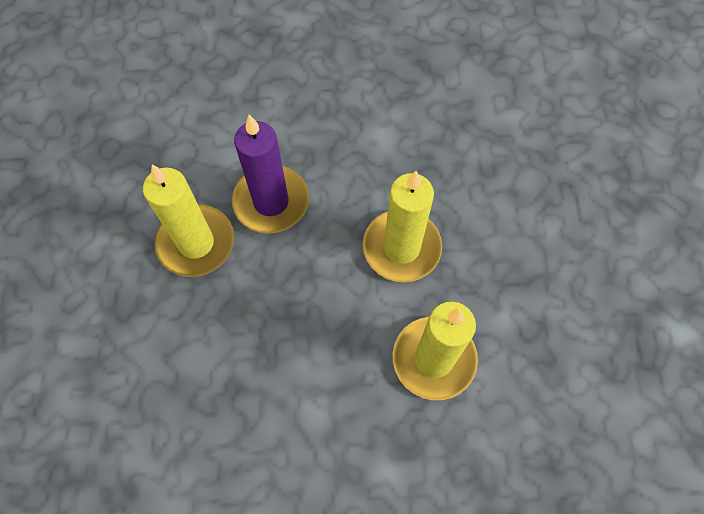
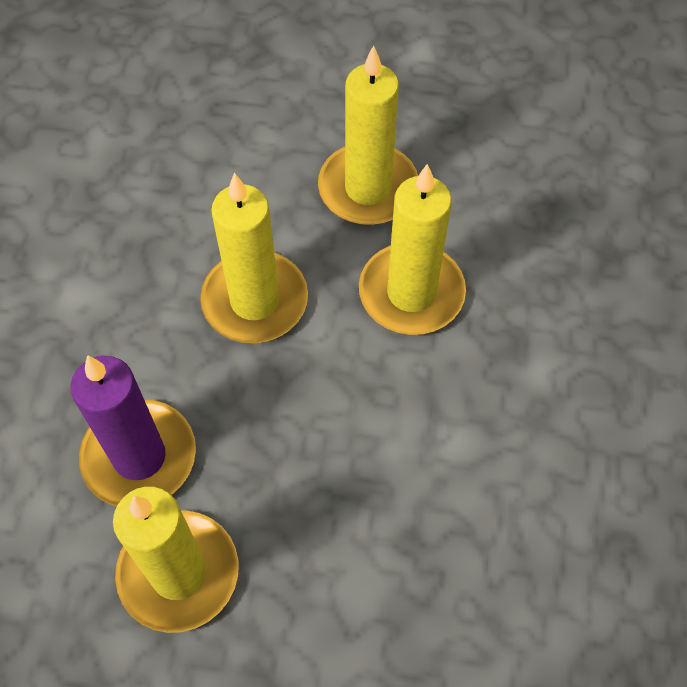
camera: 80 degrees left, 5 degrees down
none -> yellow candle [318,45,418,225]

